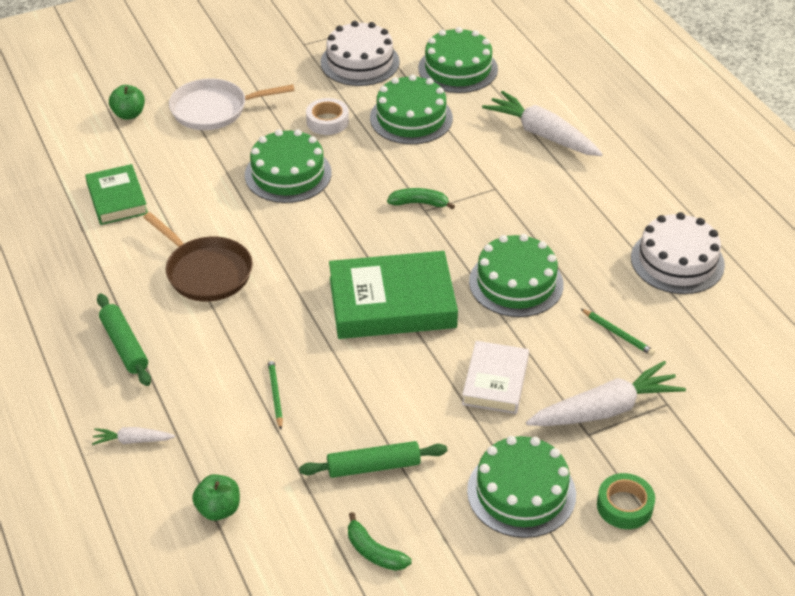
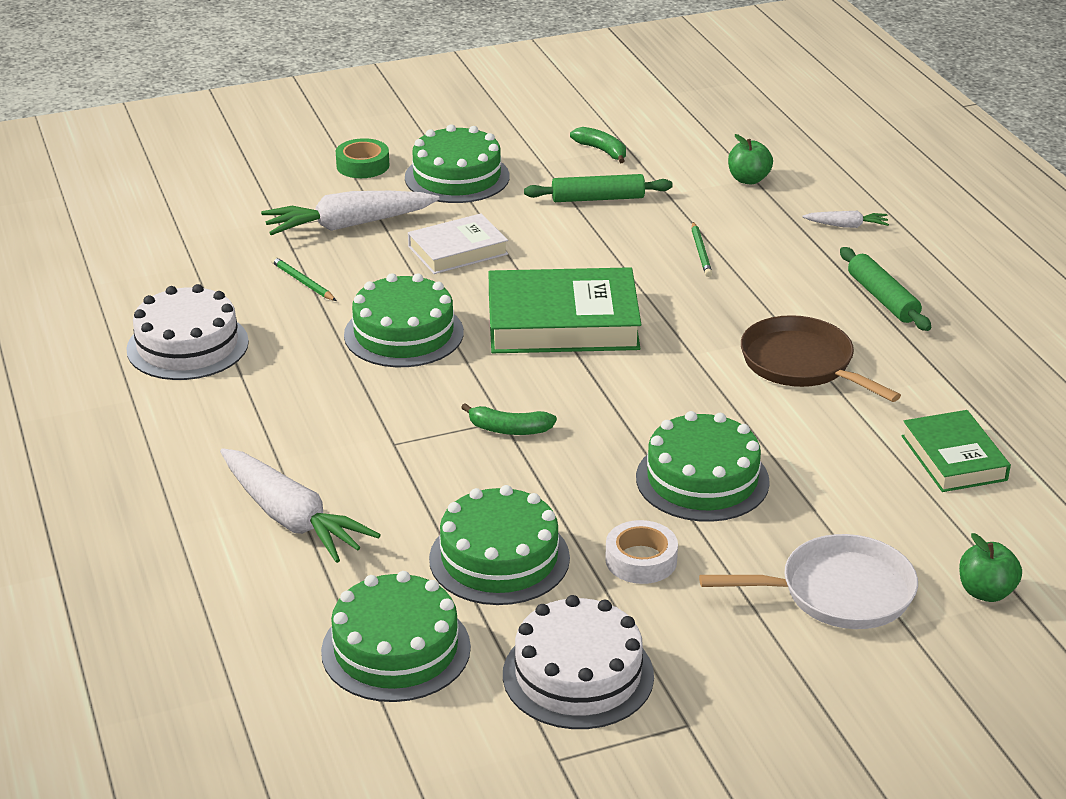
camera: 175 degrees left, 10 degrees down
white book [462,341,529,414] -> white book turned 45 degrees clockwise [408,213,508,274]

